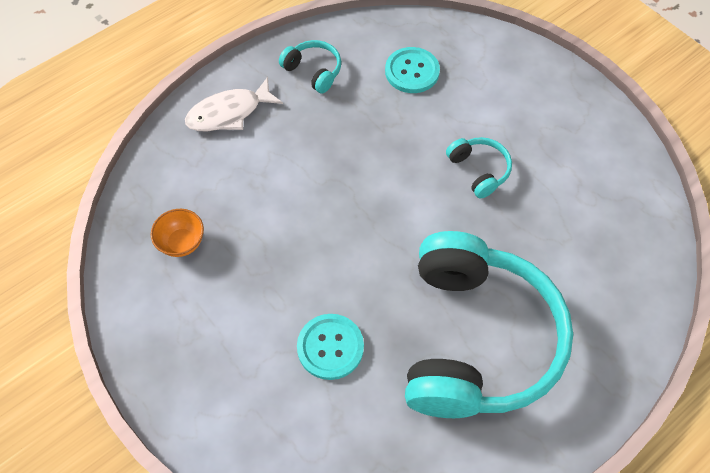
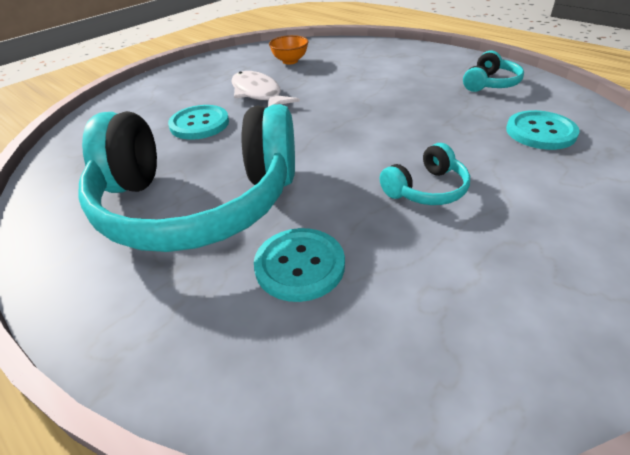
camera: 85 degrees right, 20 degrees down
white fish [185,77,283,131] -> white fish moved to [231,71,300,107]
none -> turquoise button [254,228,345,302]

